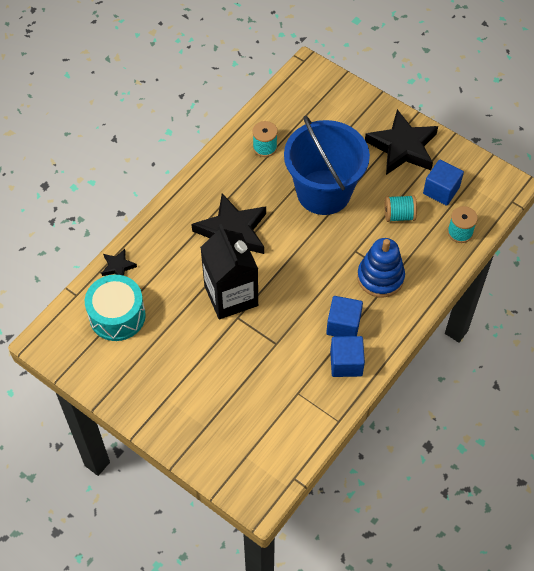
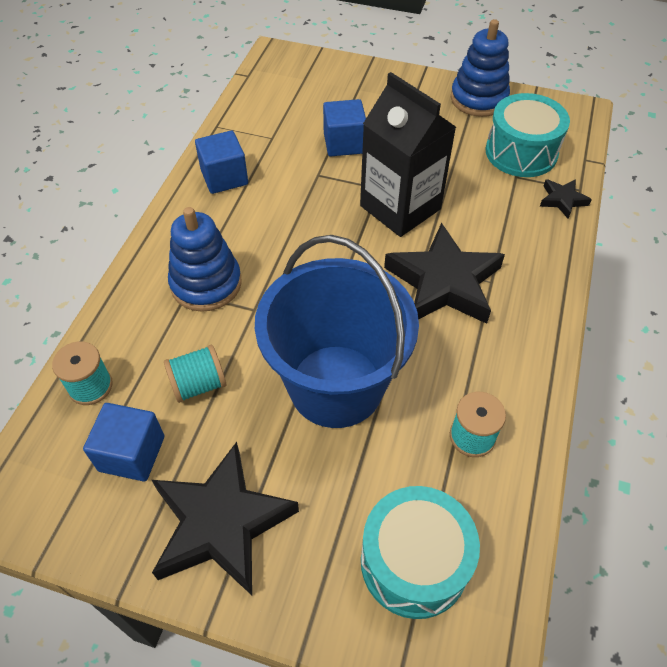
camera: 160 degrees right, 5 degrees down
blue cube [326,296,363,337] -> blue cube moved to [323,99,366,156]
none -> turquoise drum [361,486,480,619]
none -> blue stacking toy [451,19,510,117]

